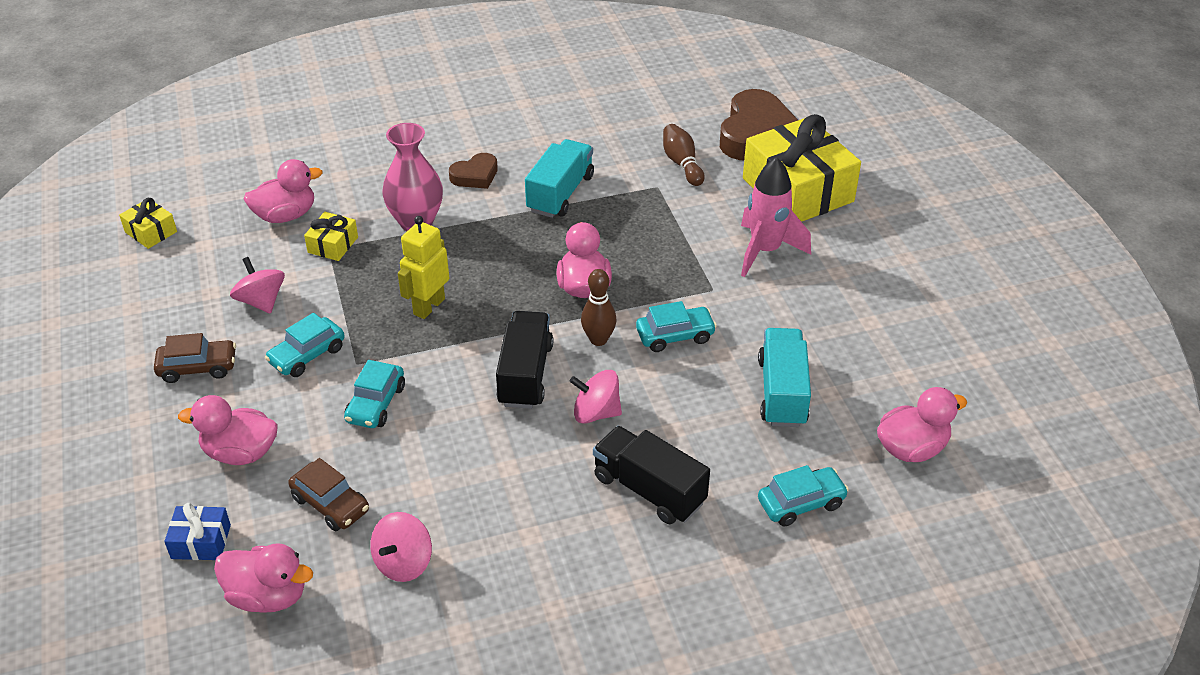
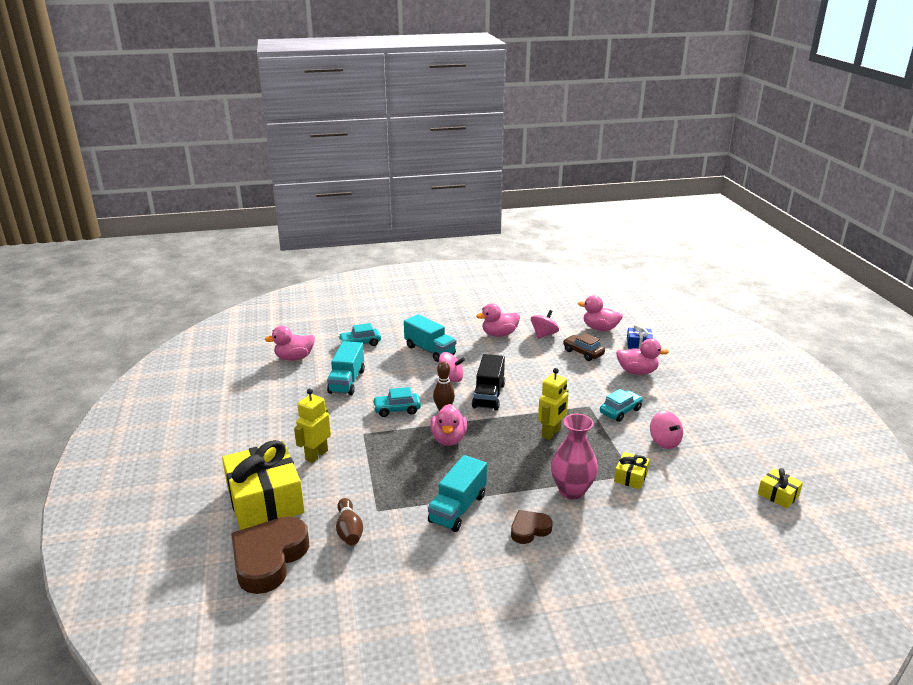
camera: 175 degrees left, 15 degrees down
brown car [154,333,236,383] -> none
pink duck [244,159,323,223] -> pink duck moved to [476,303,520,337]
turquoise car [344,360,405,428] -> none
black truck [593,426,710,524] -> turquoise truck [404,314,456,362]
pink rocket [741,157,811,277] -> yellow robot [294,388,331,463]

